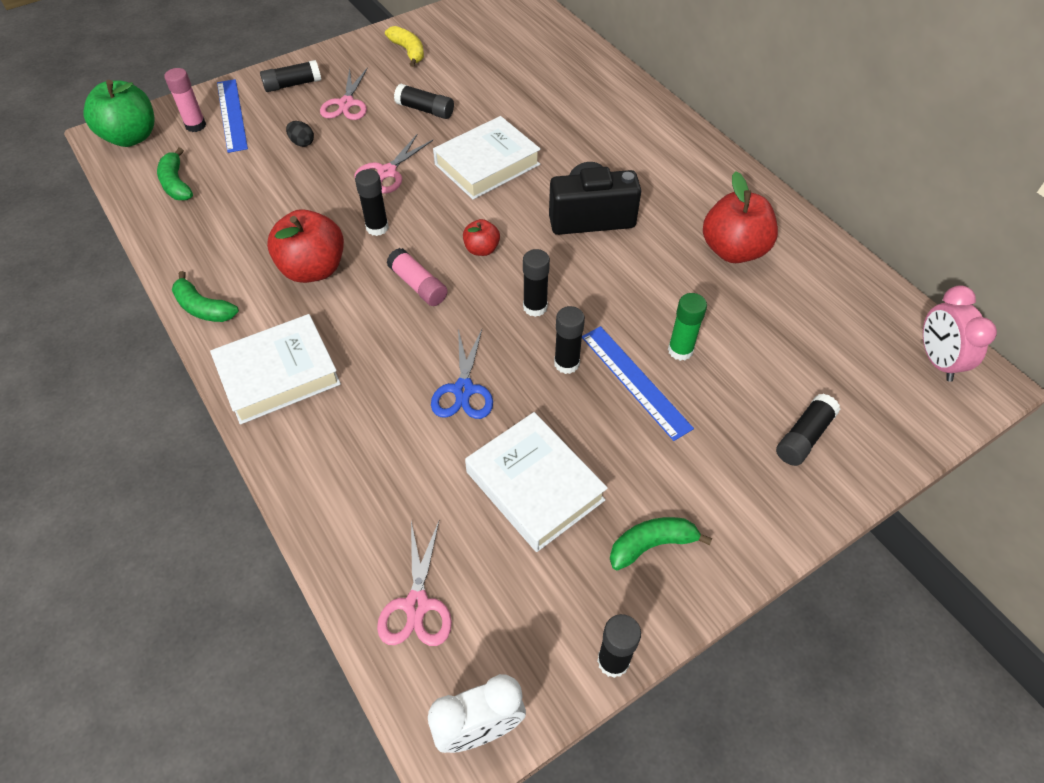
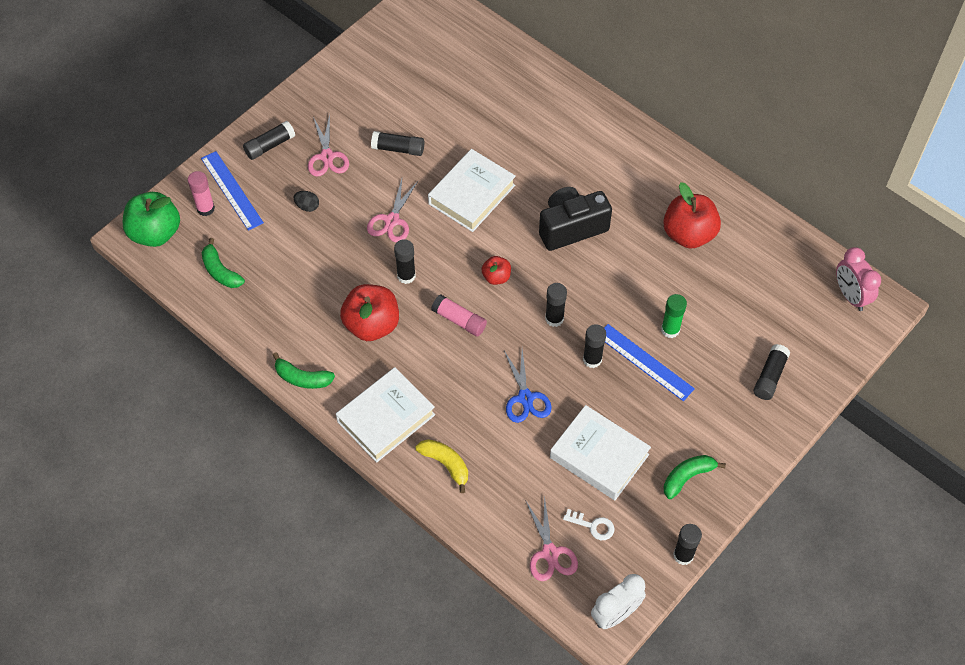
camera: 15 degrees left, 5 degrees up
yellow banana [385,26,424,67] -> yellow banana moved to [416,439,468,493]
none -> white key [563,509,615,540]

